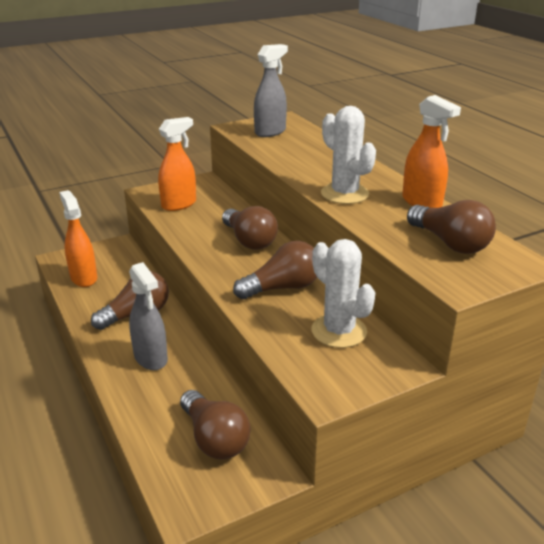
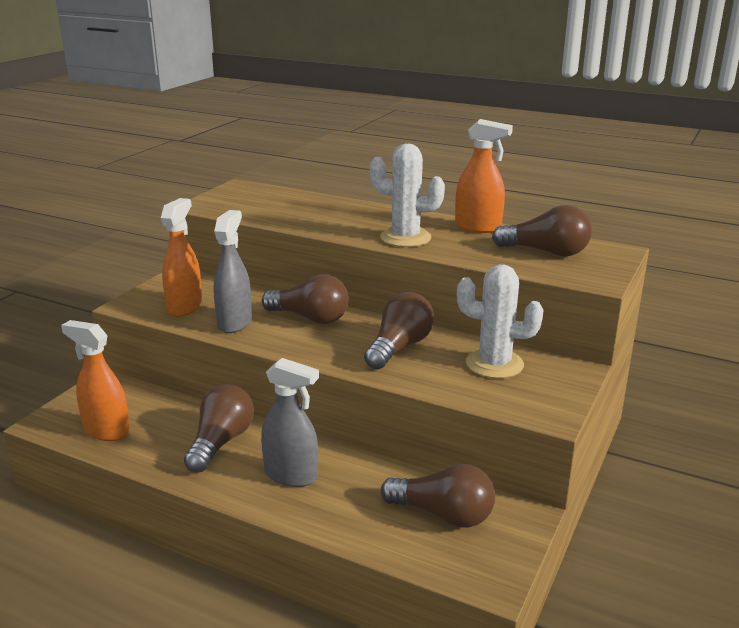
camera: 35 degrees left, 5 degrees down
grey spray bottle [254,44,288,137] -> grey spray bottle moved to [214,210,252,333]

